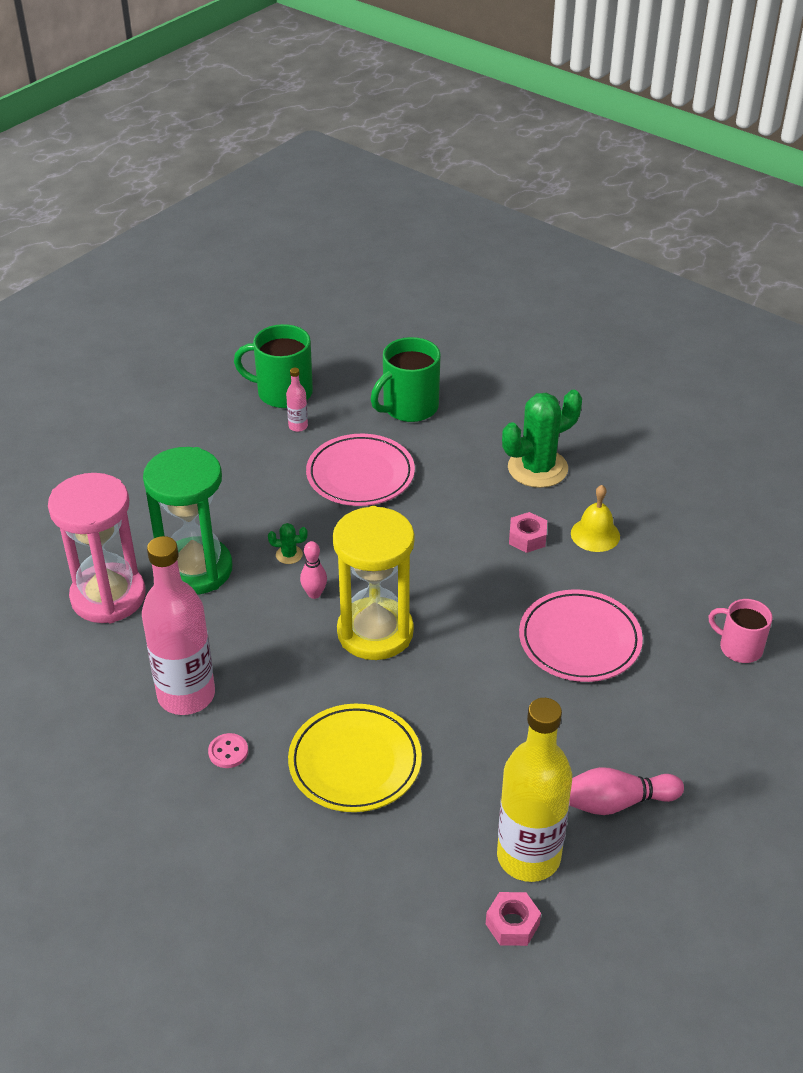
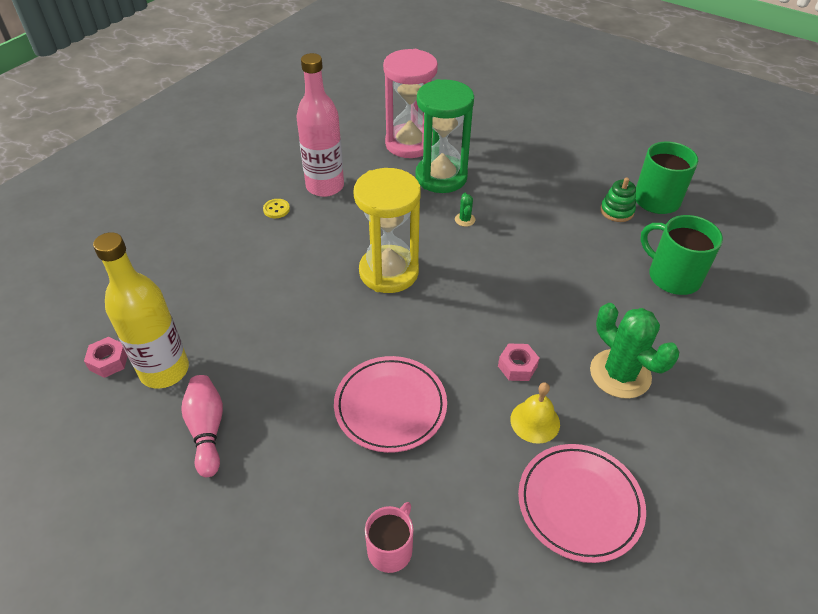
camera: 85 degrees right, 5 degrees up
pink button [208,733,248,768] -> yellow button [263,199,290,218]
pink bottle [286,368,308,432] -> green stacking toy [600,178,636,222]
yellow plate [288,704,422,812] -> none
pink bowling pin [300,541,327,599] -> none
pink plate [306,434,415,506] -> pink plate moved to [518,444,646,563]

